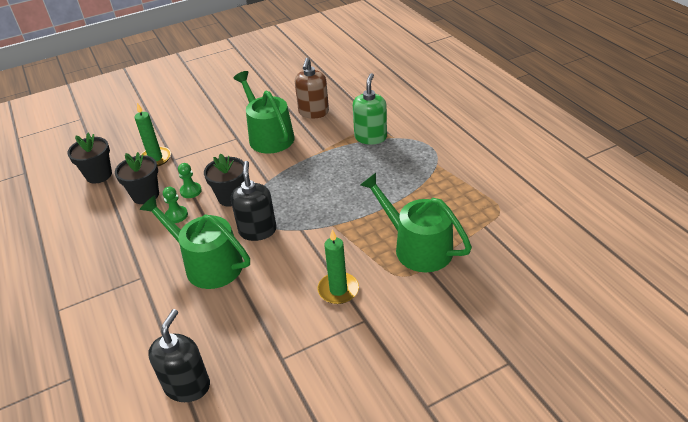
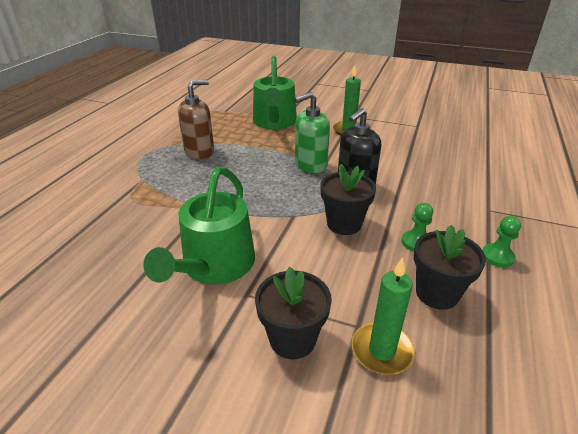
camera: 135 degrees left, 5 degrees down
black flower pot [67,133,112,184] -> black flower pot moved to [255,267,332,359]
green watering can [139,195,250,289] -> none
black soap dispenser [148,309,210,402] -> none
green pawn [178,163,202,198] -> green pawn moved to [483,216,521,267]
brown soap dispenser [295,58,329,119] -> brown soap dispenser moved to [178,80,214,159]
green soap dispenser [353,73,387,145] -> green soap dispenser moved to [295,92,330,173]

